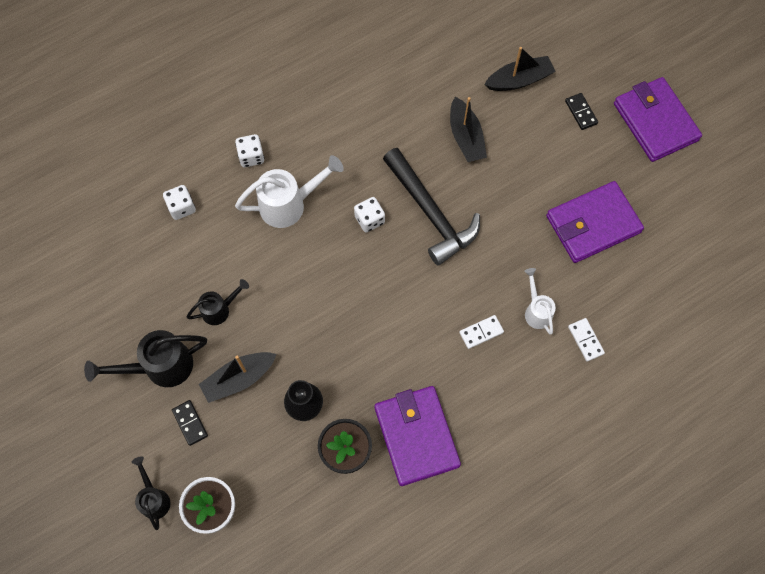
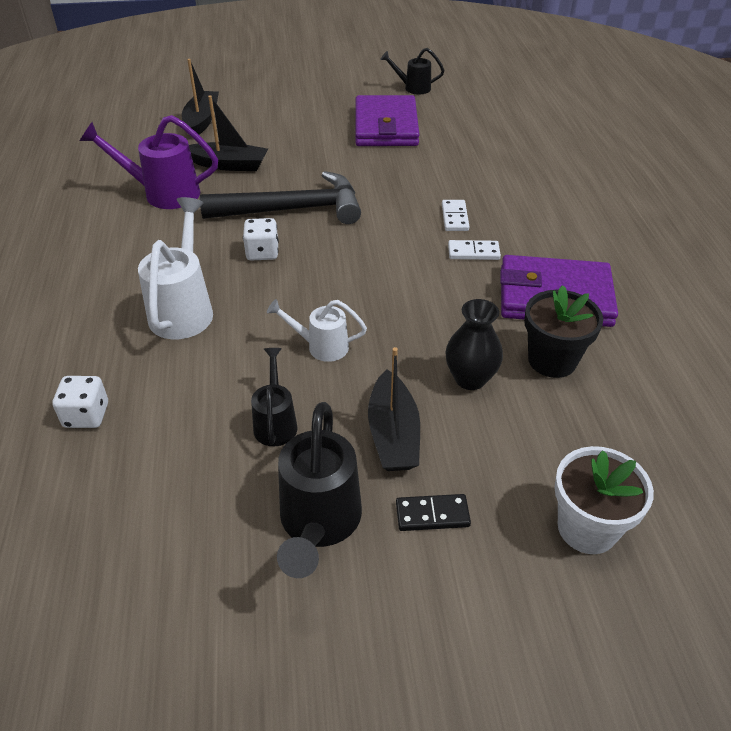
camera: 65 degrees left, 25 degrees down
black watering can [132,456,170,530] -> black watering can moved to [380,48,444,94]
white dice [235,134,264,167] -> none
white watering can [524,268,556,335] -> white watering can moved to [267,299,367,362]
black domino [565,93,598,130] -> none
white domino [568,318,605,361] -> white domino moved to [448,240,501,260]
purple wallet [614,77,702,162] -> none
none -> purple watering can [80,115,218,209]

